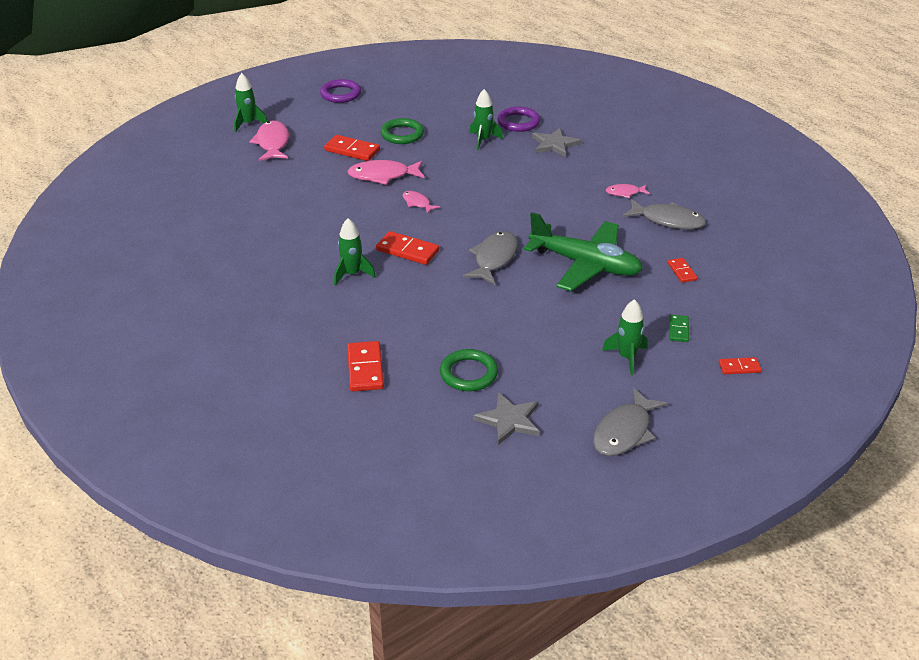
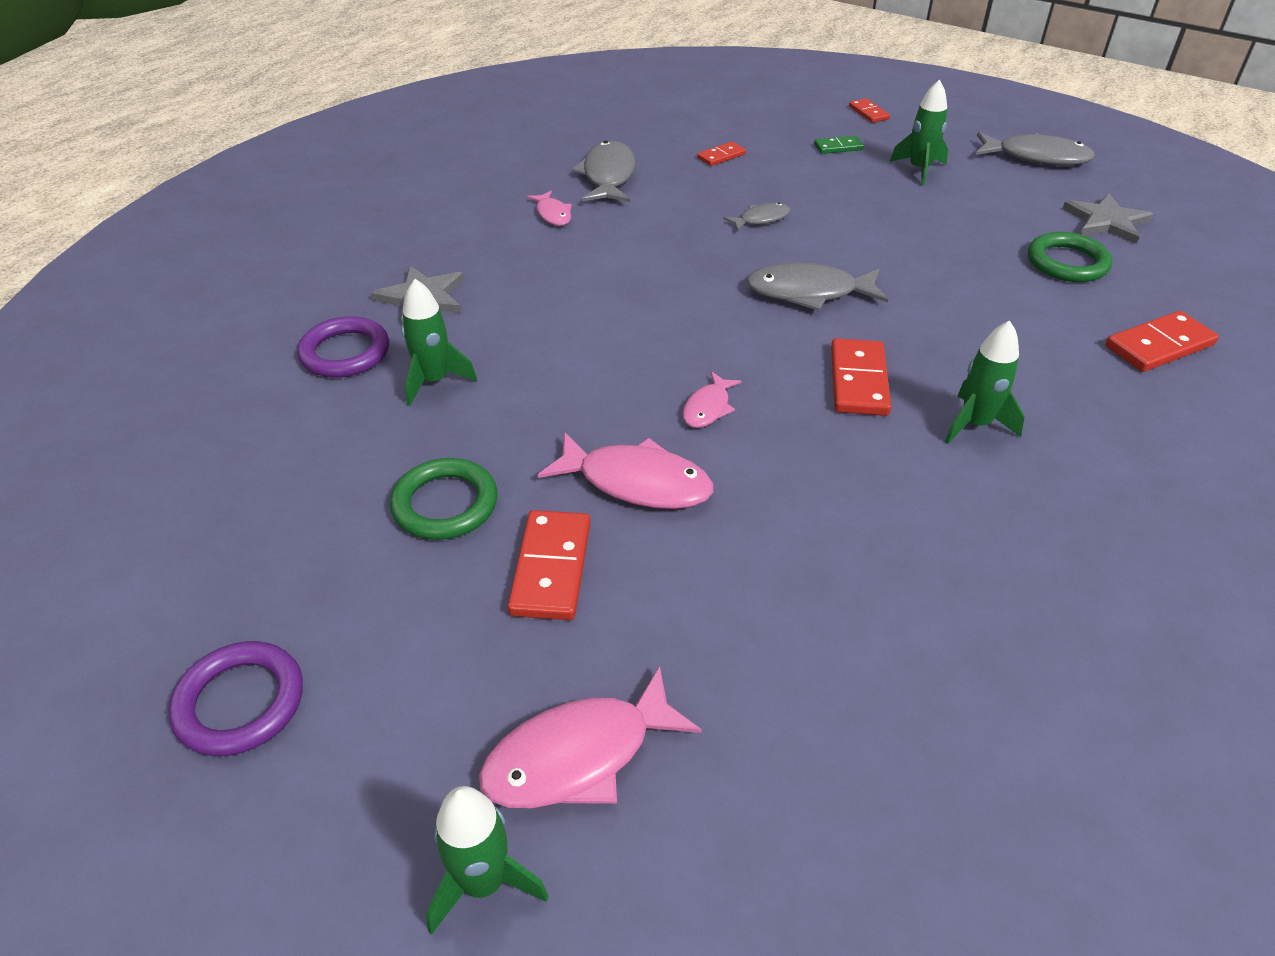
camera: 110 degrees left, 5 degrees up
pink fish [347,160,425,185] -> pink fish turned 45 degrees counterclockwise [538,432,714,509]
green plane [524,212,643,291] -> grey fish [723,203,791,231]

